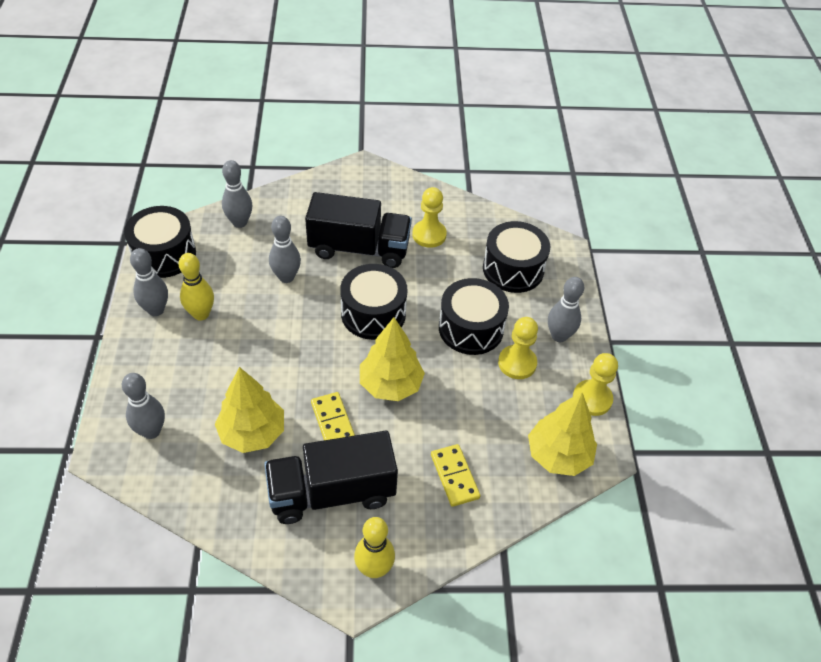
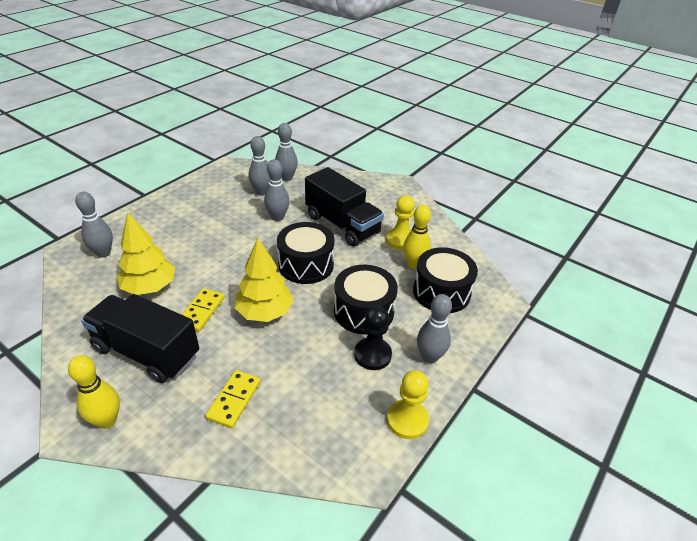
camera: 40 degrees right, 10 degrees down
black drum [124,206,196,278] -> none
grey bowling pin [130,248,168,316] -> grey bowling pin moved to [249,136,270,196]
yellow bowling pin [179,253,214,321] -> yellow bowling pin moved to [403,205,431,269]
yellow pawn [498,317,538,379] -> black pawn [354,306,392,370]
yellow tree [528,392,597,476] -> none

